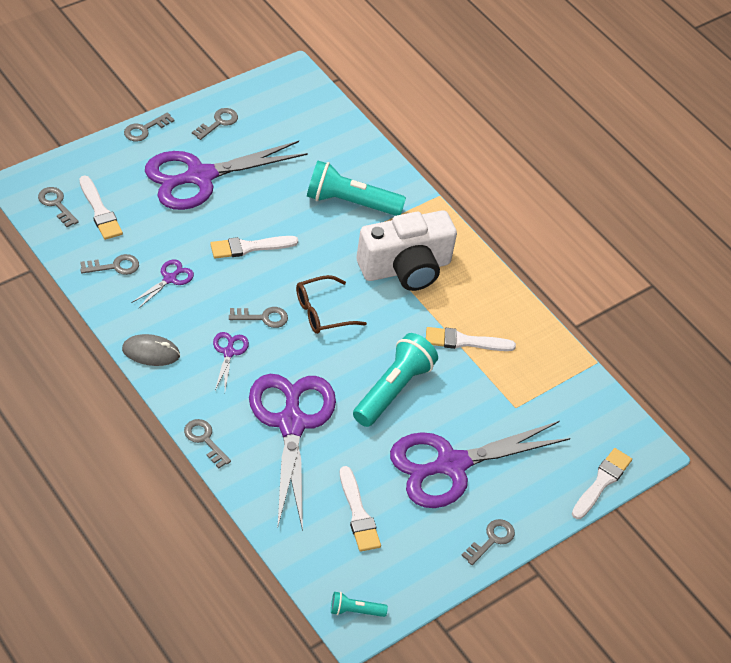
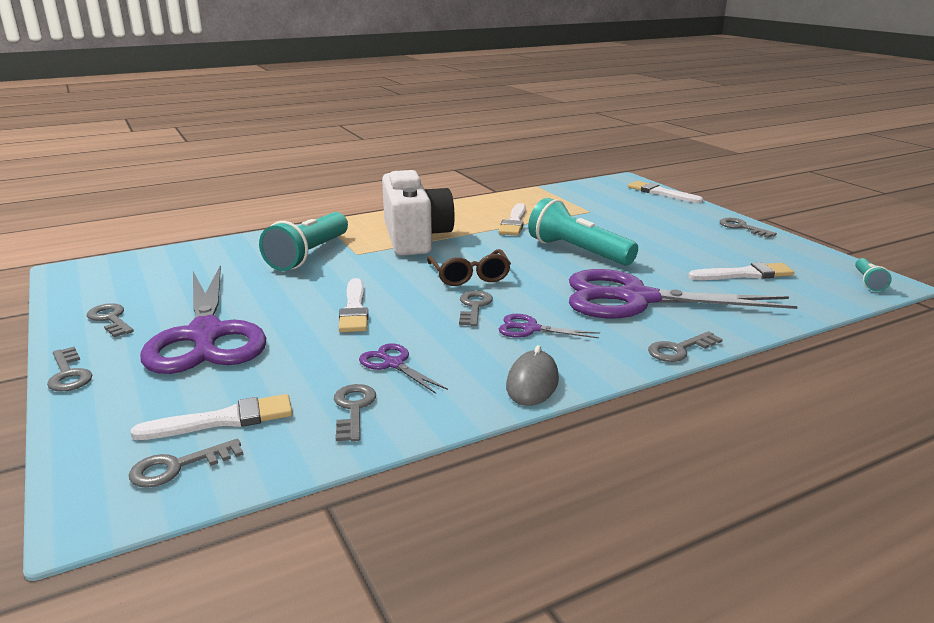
camera: 75 degrees left, 25 degrees down
purple scissors [390,421,571,508] -> none

